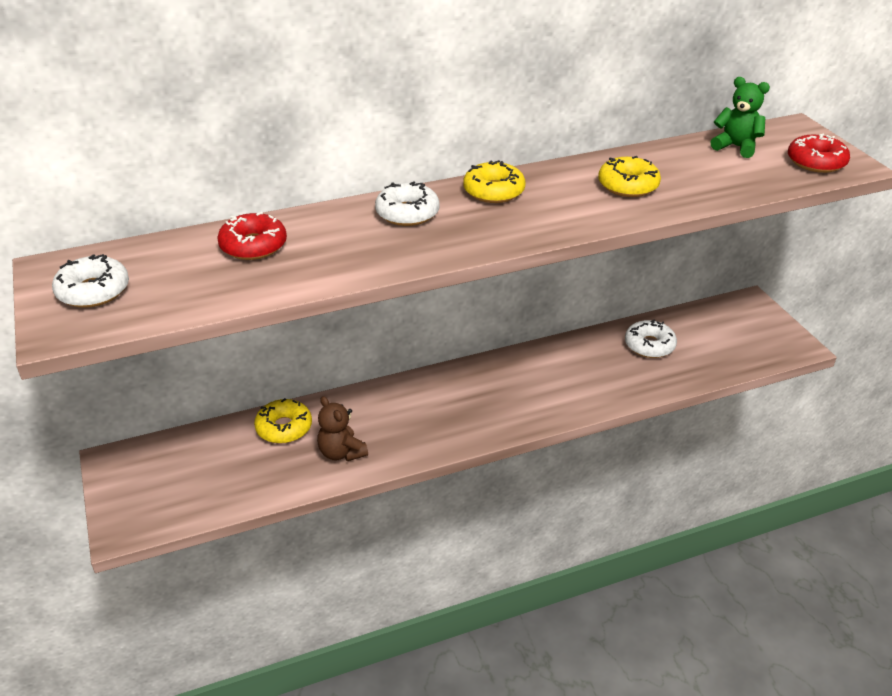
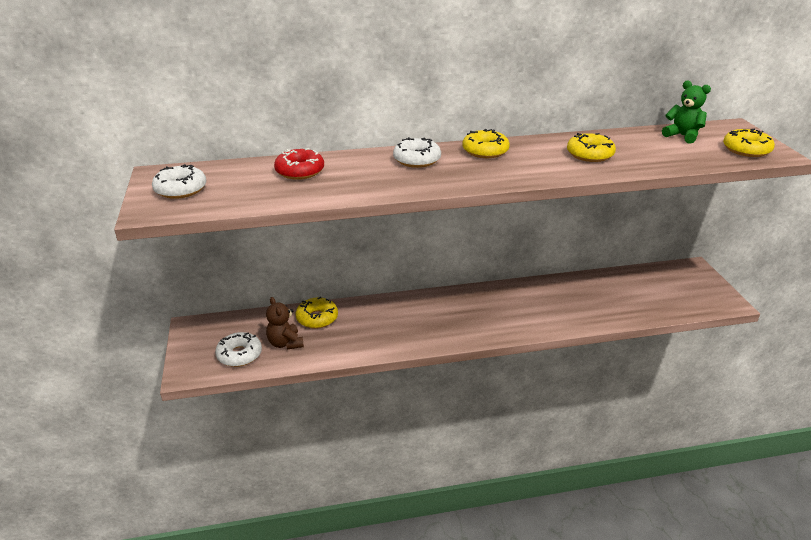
camera: 10 degrees right, 5 degrees down
brown teddy bear [317,396,368,461] -> brown teddy bear moved to [266,297,304,350]
white donut [625,320,677,358] -> white donut moved to [215,332,262,367]
red donut [788,134,850,173] -> yellow donut [723,129,775,157]

